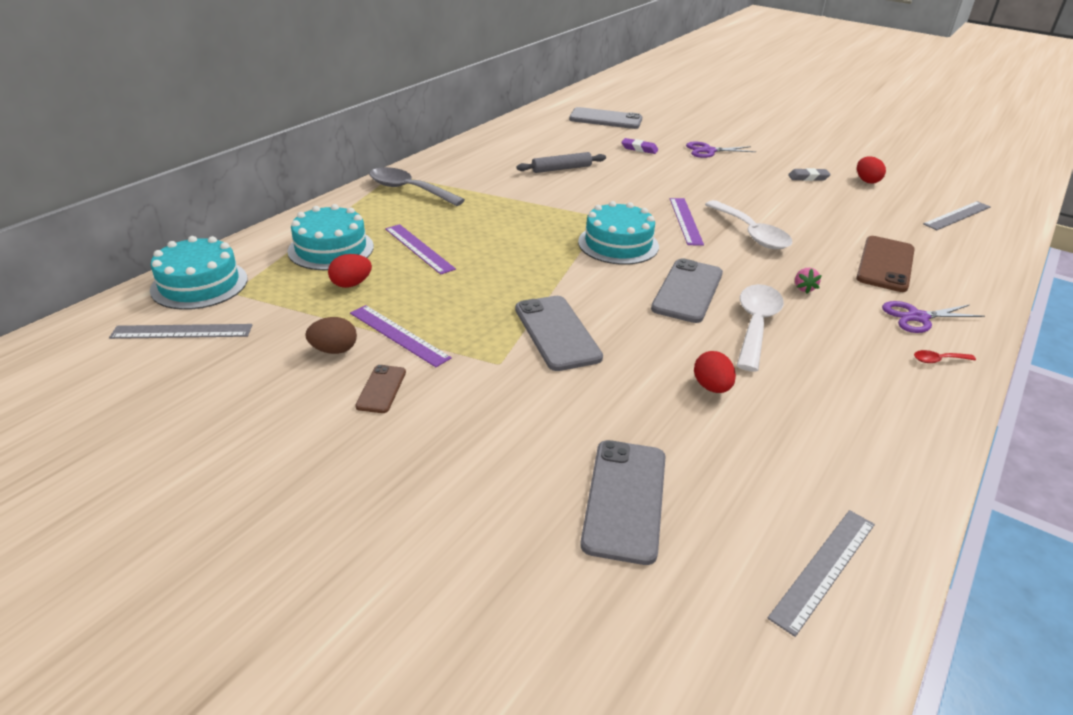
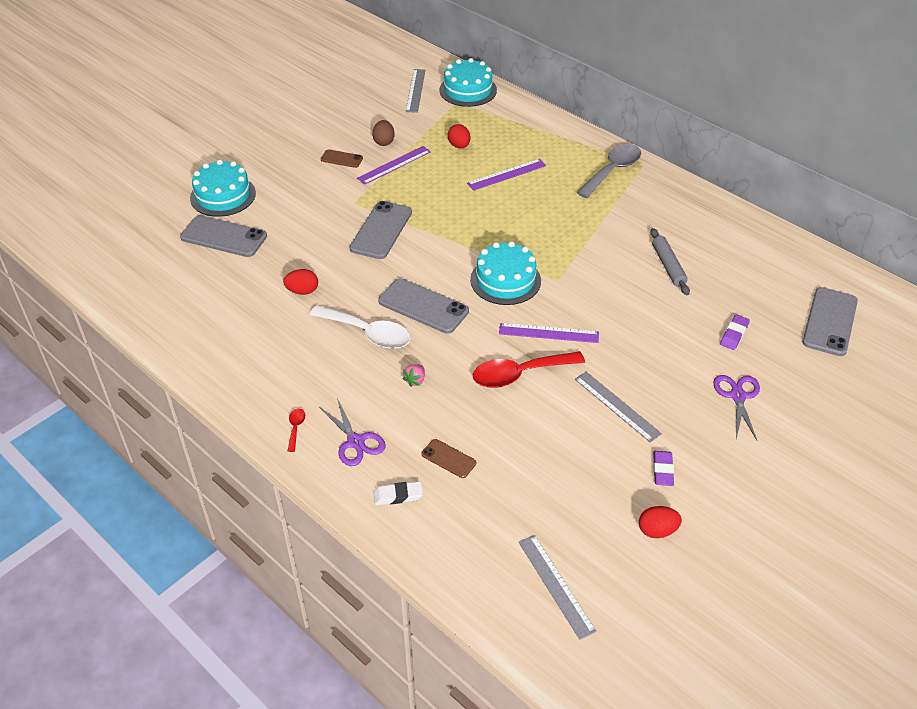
camera: 100 degrees right, 10 degrees up
turquoise cake [287,204,374,270] -> turquoise cake moved to [190,160,256,217]
grey phone [515,296,603,371] -> grey phone turned 60 degrees counterclockwise [350,201,412,259]
white spoon [705,200,793,249] -> red spoon [473,351,585,388]
grey ruler [768,510,875,637] -> grey ruler moved to [575,372,662,442]
grey eraser [788,168,831,181] -> purple eraser [653,451,674,486]
pink strawberry [795,268,822,294] -> pink strawberry turned 75 degrees counterclockwise [403,364,425,387]
brown phone [856,236,915,292] -> brown phone [421,439,476,478], size x0.53
purple scissors [882,301,985,333] -> purple scissors turned 150 degrees clockwise [320,398,386,466]
none -> white eraser [373,481,423,505]

